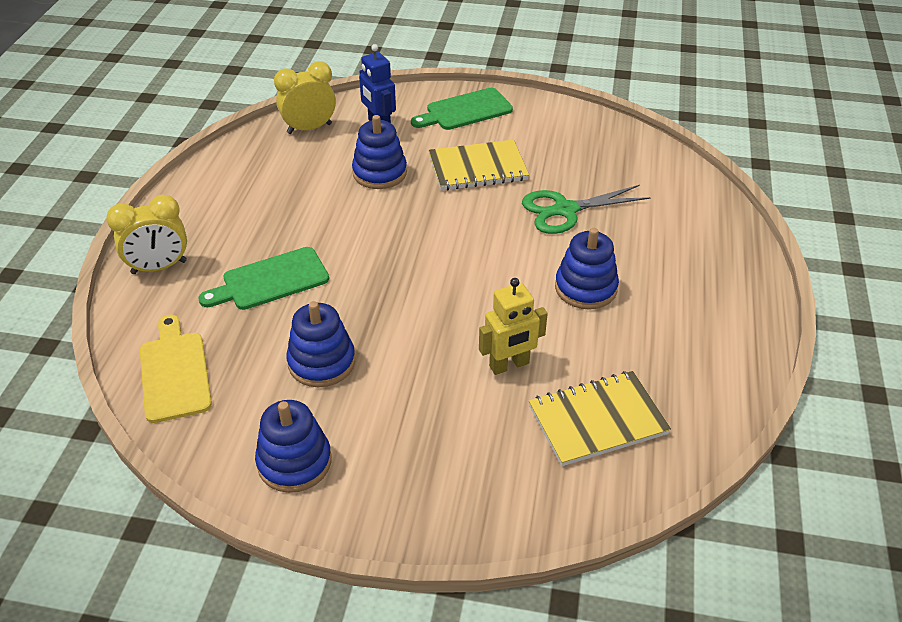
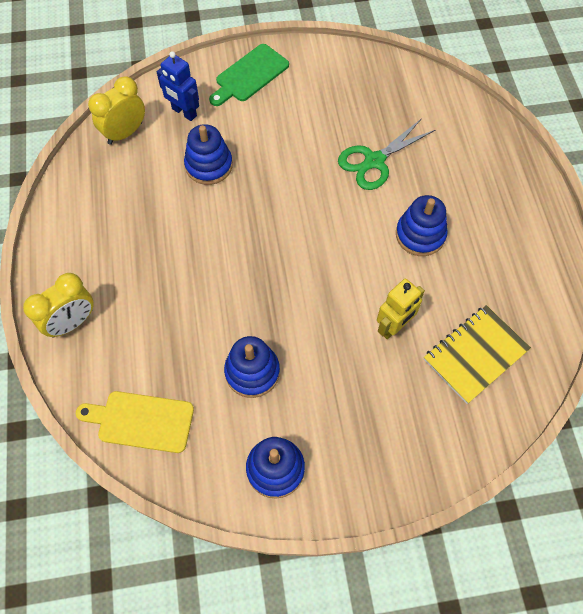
camera: 20 degrees left, 20 degrees up
yellow cutting board [140,315,212,423] -> yellow cutting board turned 45 degrees counterclockwise [76,391,194,453]
green cutting board [198,247,329,310] -> none
yellow notebook [428,140,529,191] -> none

